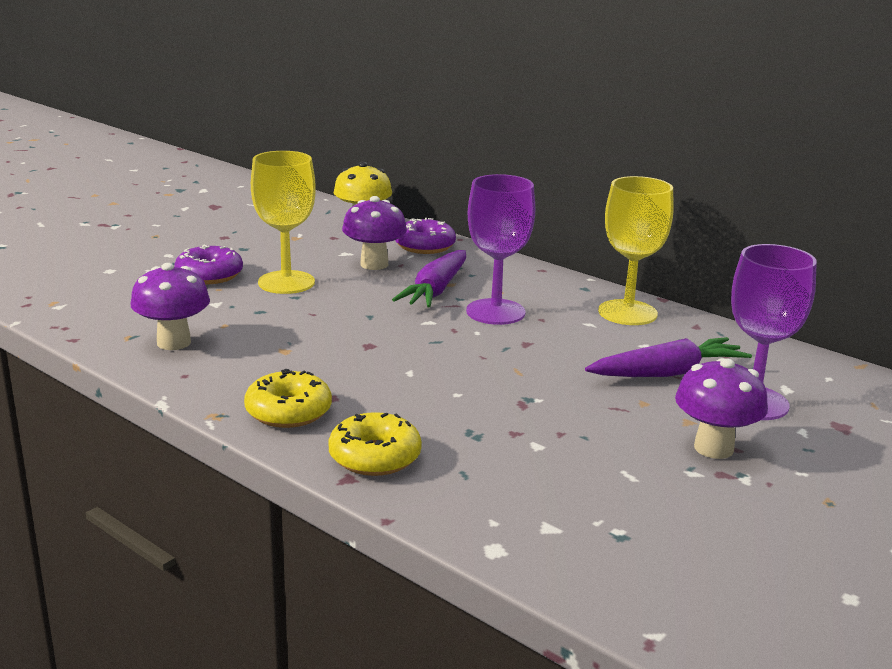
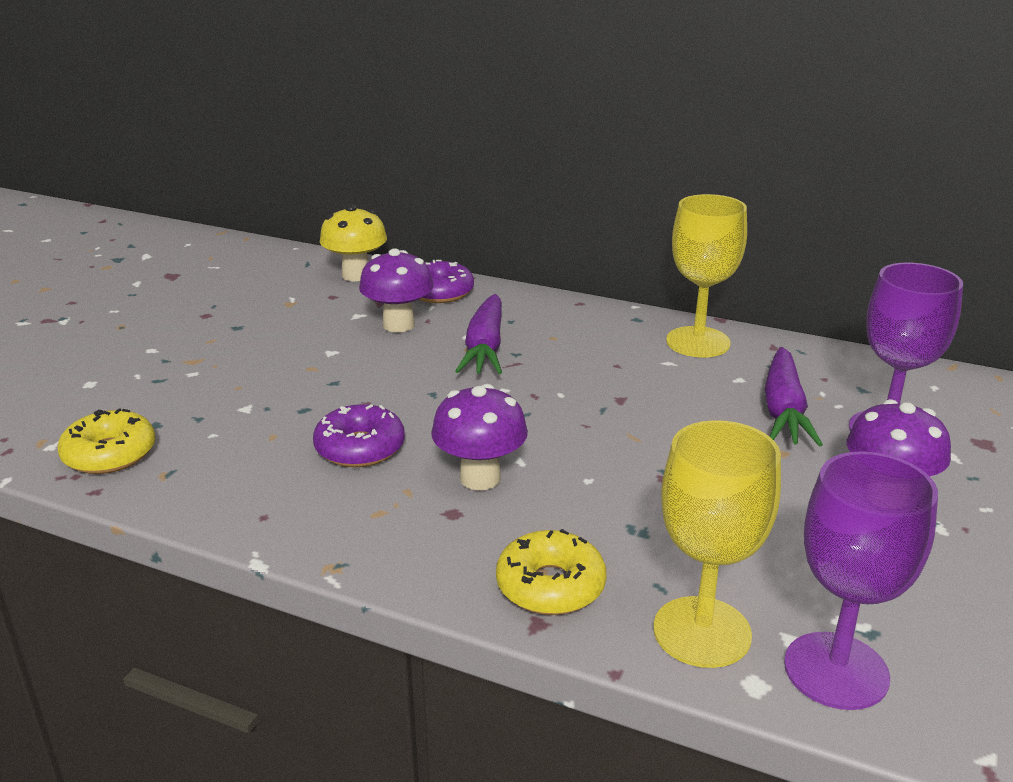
camera: 15 degrees left, 5 degrees up
purple mushroom [130,263,210,350] -> purple mushroom moved to [431,384,528,490]
purple donut [174,244,243,284] -> purple donut moved to [313,404,405,467]
yellow donut [244,369,332,428] -> yellow donut moved to [58,408,156,474]
yellow goblet [251,151,316,294] -> yellow goblet moved to [653,420,781,668]
purple goblet [466,174,535,325] -> purple goblet moved to [784,451,938,710]
purple carrot [585,337,752,377] -> purple carrot turned 135 degrees clockwise [764,347,823,447]

